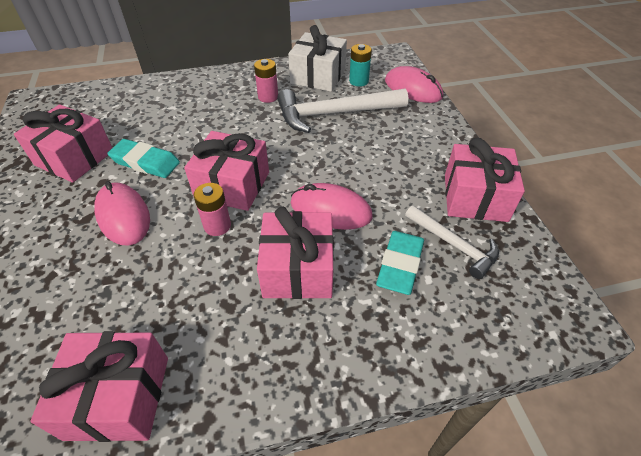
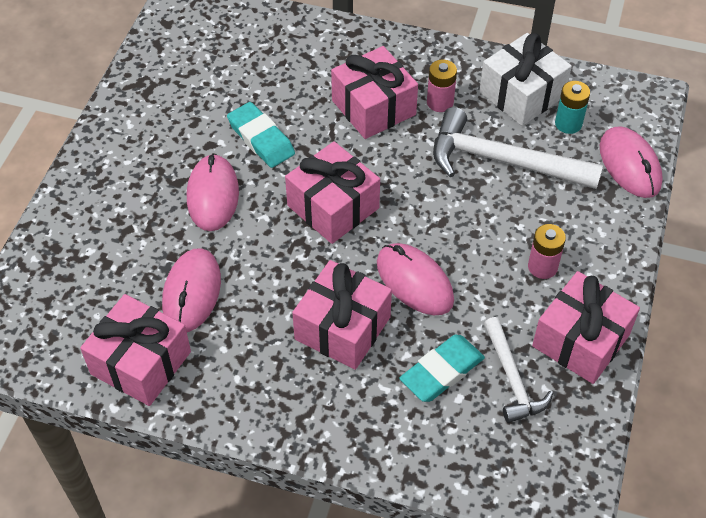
camera: 30 degrees right, 5 degrees up
pink gift [14,104,112,183] -> pink gift moved to [331,46,418,139]
pink battery [194,183,231,236] -> pink battery moved to [528,224,566,279]
none -> pink mouse [162,248,221,332]

